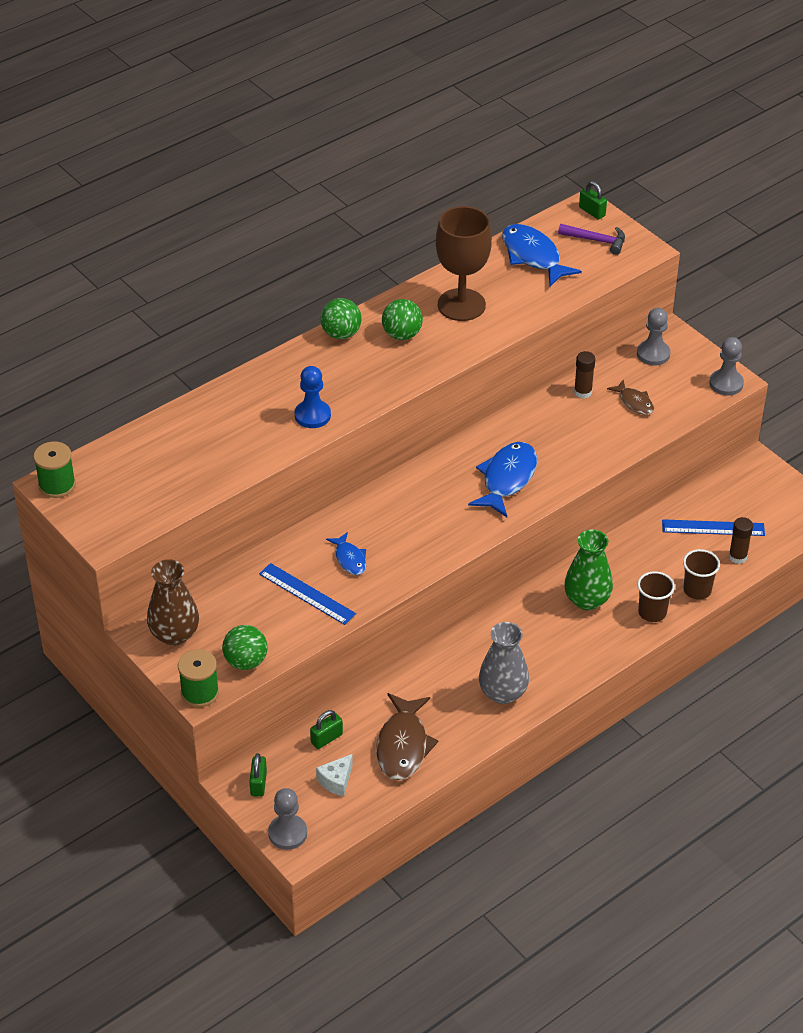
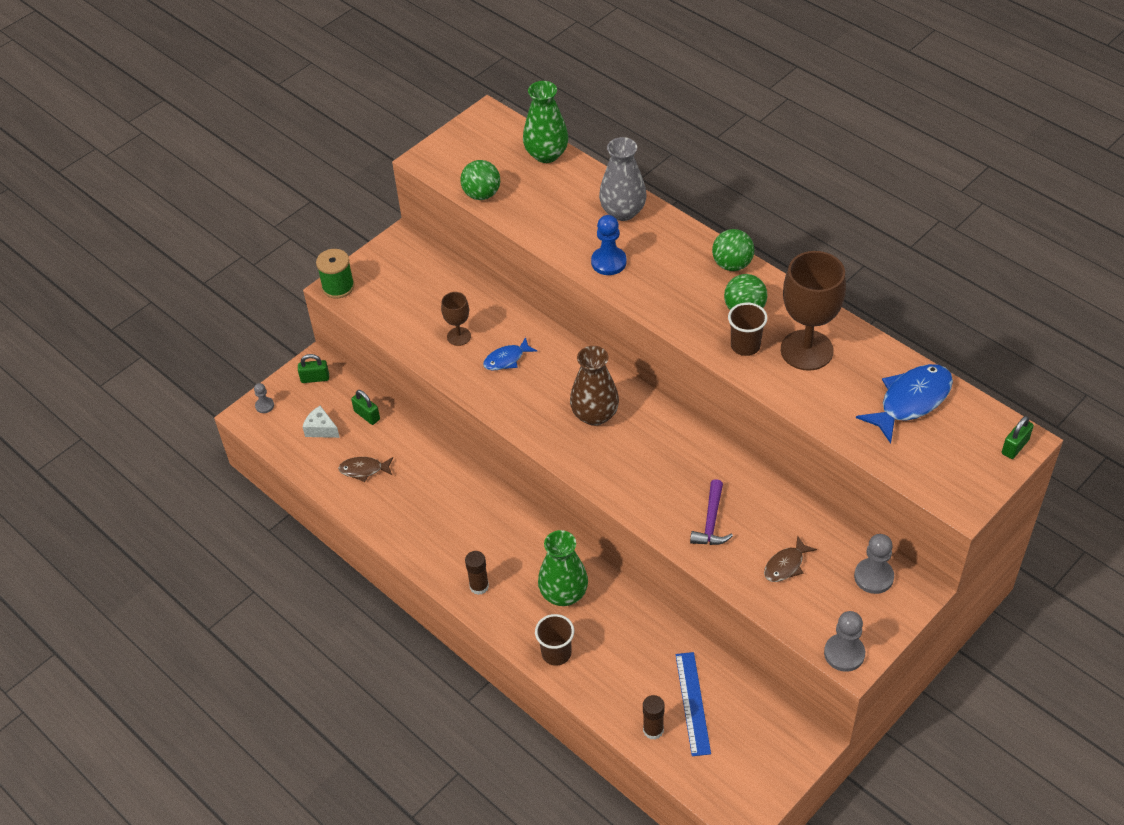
camera: 85 degrees right, 5 degrees up
green spool [33,442,76,498] -> none
brown vase [147,559,199,646] -> brown vase moved to [570,346,619,426]
green ball [222,625,268,670] -> green ball moved to [460,160,500,200]
blue ruler [259,563,356,625] -> brown goblet [441,292,471,346]
grey pawn [268,788,307,850] -> grey pawn [254,383,274,413], size x0.57
brown fish [376,693,438,780] -> brown fish [338,457,393,482], size x0.56
blue fish [468,442,537,517] -> none
grey vase [479,622,529,704] -> grey vase moved to [599,137,647,221]
purple hammer [558,224,625,255] -> purple hammer moved to [690,479,733,545]
brown glue stick [574,351,595,398] -> brown glue stick moved to [465,551,489,595]
brown cup [683,549,720,600] -> brown cup moved to [728,303,768,356]
none -> green vase [523,81,568,163]

